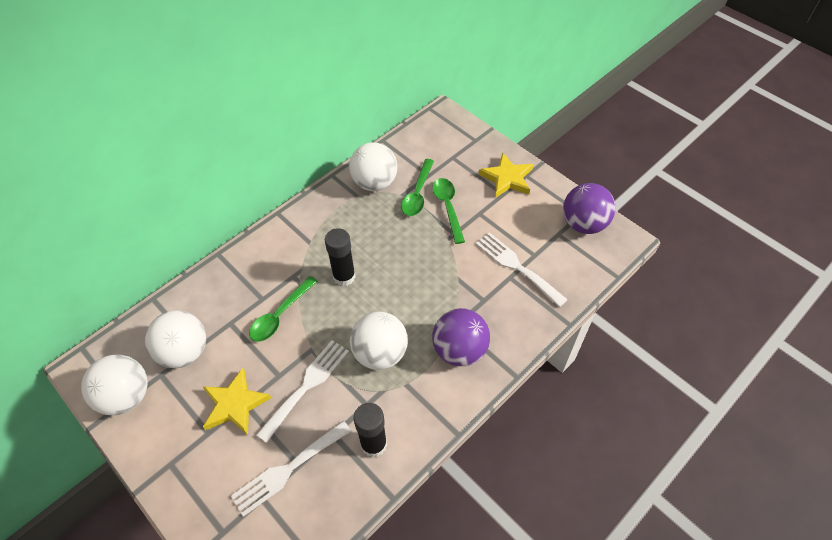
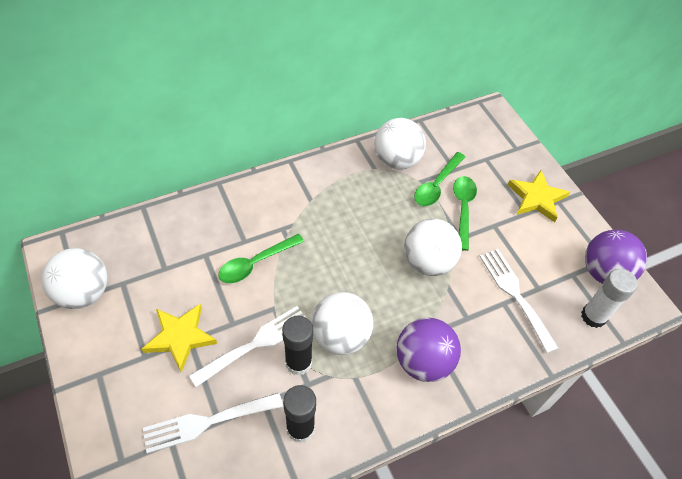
camera: 15 degrees right, 0 degrees up
white ball [145,310,206,368] -> white ball moved to [404,219,462,276]
black glue stick [325,228,356,286] -> black glue stick moved to [282,315,313,375]
none -> white glue stick [581,269,638,328]

